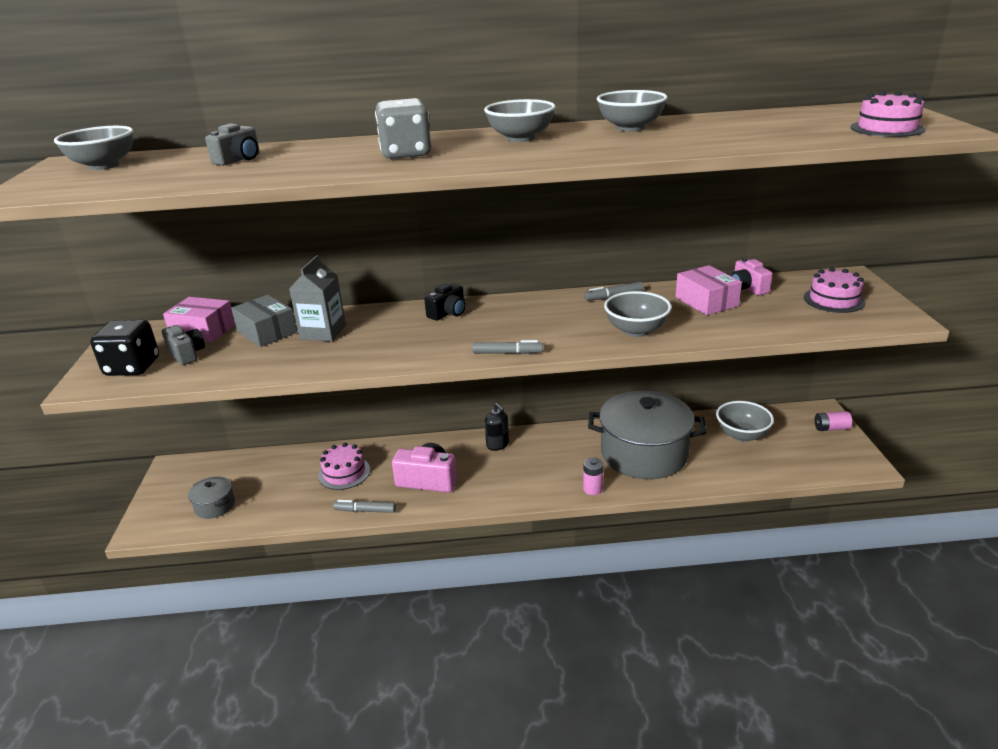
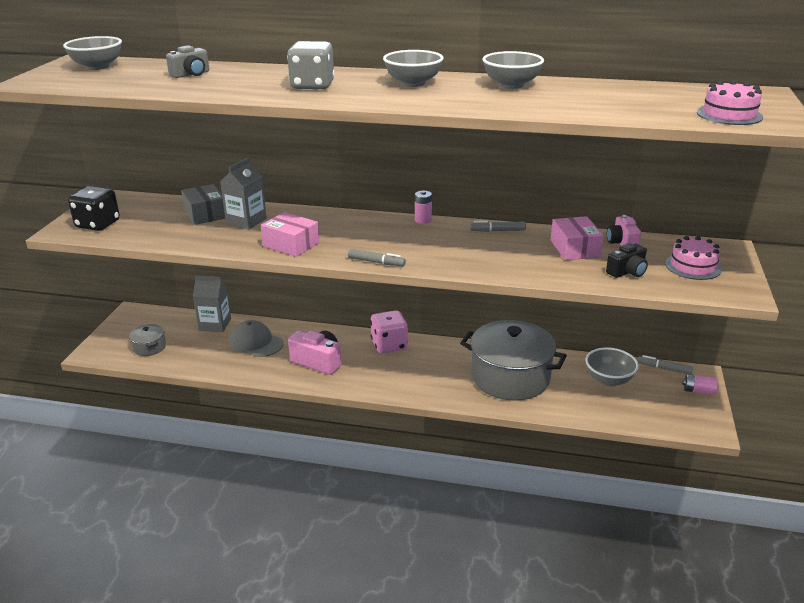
camera: 15 degrees right, 0 degrees up
grey camera [162,325,205,365] -> none
pink box [163,297,235,342] -> pink box moved to [261,212,319,257]
pink cake [318,443,370,490] -> grey cap [229,320,284,357]
grey marker [333,500,396,513] -> grey marker moved to [638,355,693,374]
black camera [424,283,466,321] -> black camera moved to [606,243,648,278]
black soap dispenser [485,403,509,451] -> pink dice [370,310,408,354]
pink battery [583,457,604,495] -> pink battery moved to [415,191,432,224]
grey bowl [604,291,672,337] -> none
none -> grey carton [193,276,231,332]

